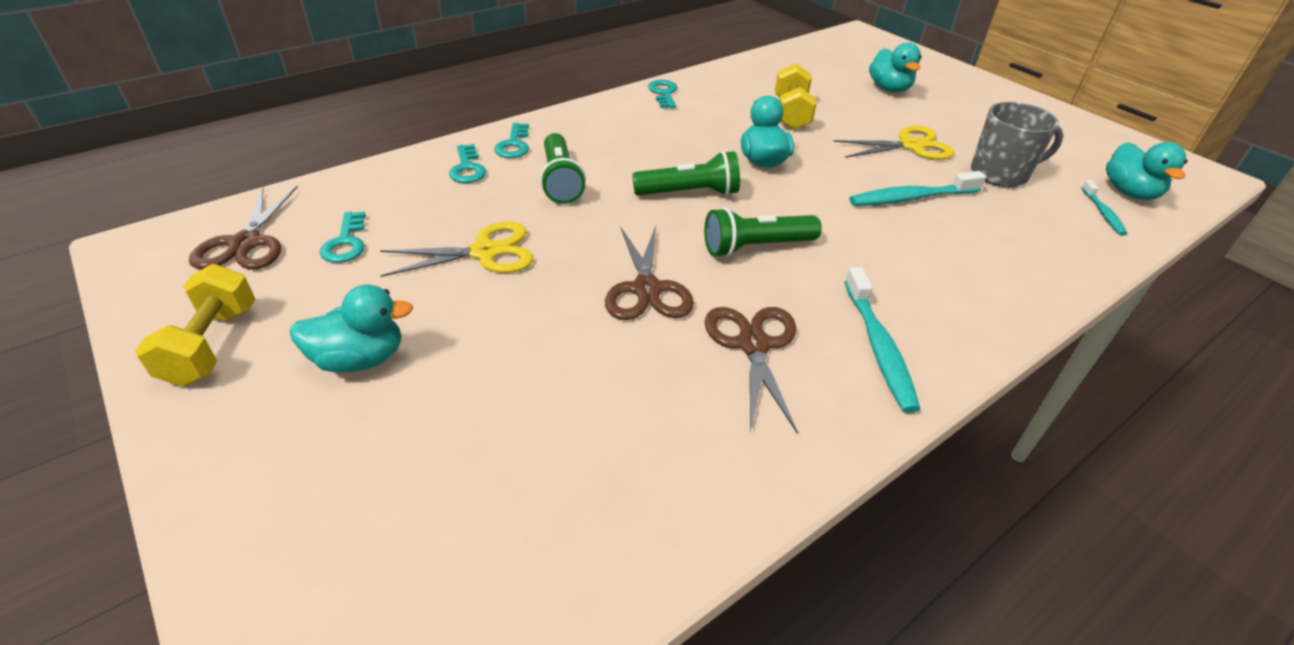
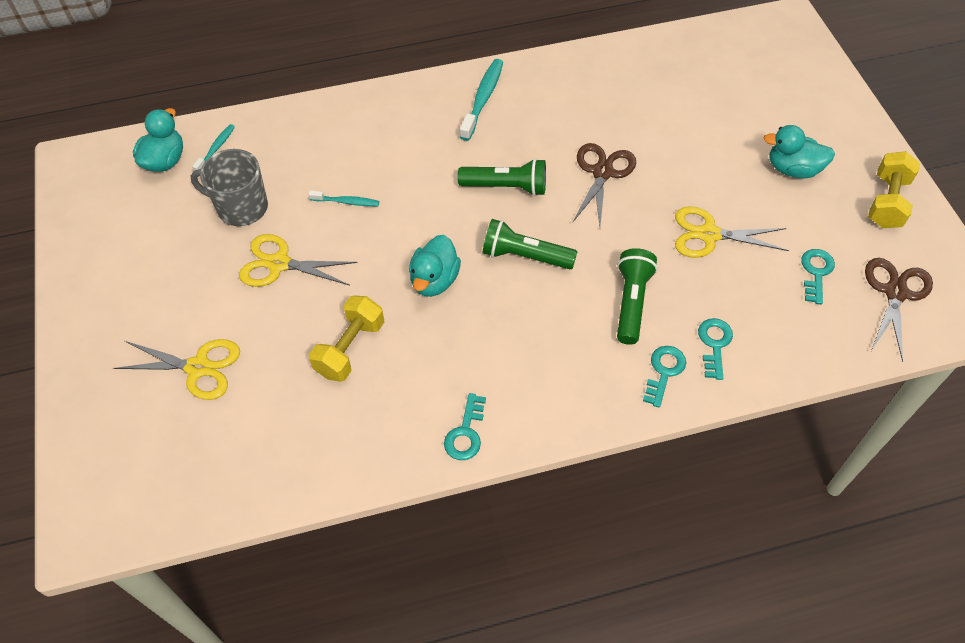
camera: 155 degrees left, 15 degrees up
brown scissors [705,307,798,434] -> none
turquoise toothbrush [850,171,986,206] -> turquoise toothbrush [308,190,379,206], size x0.58
turquoise duck [869,42,921,93] -> yellow scissors [113,339,240,400]

